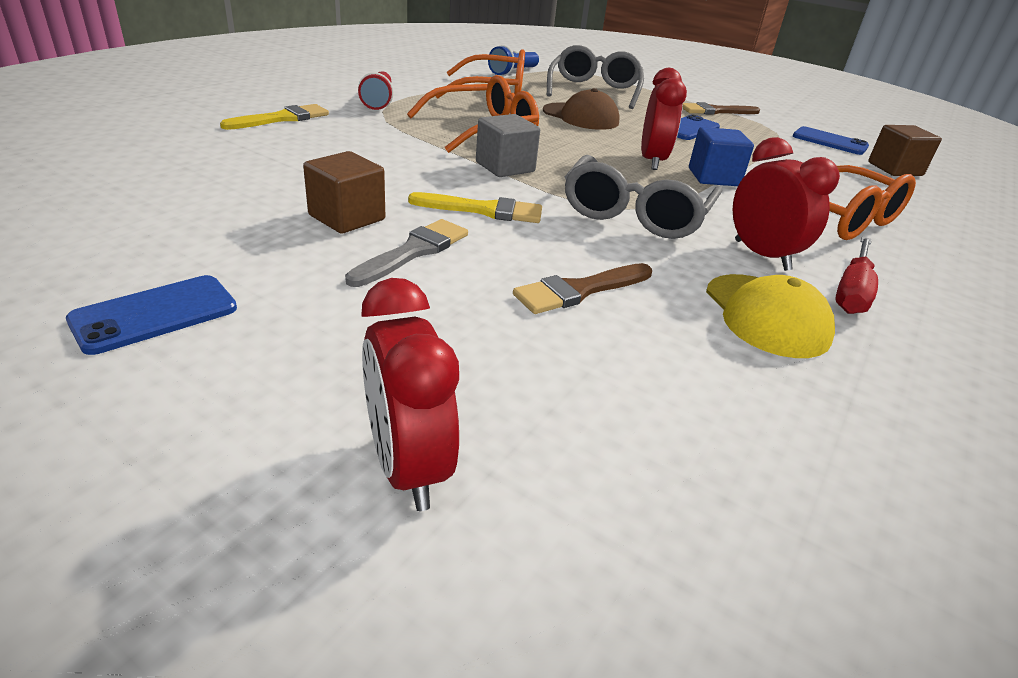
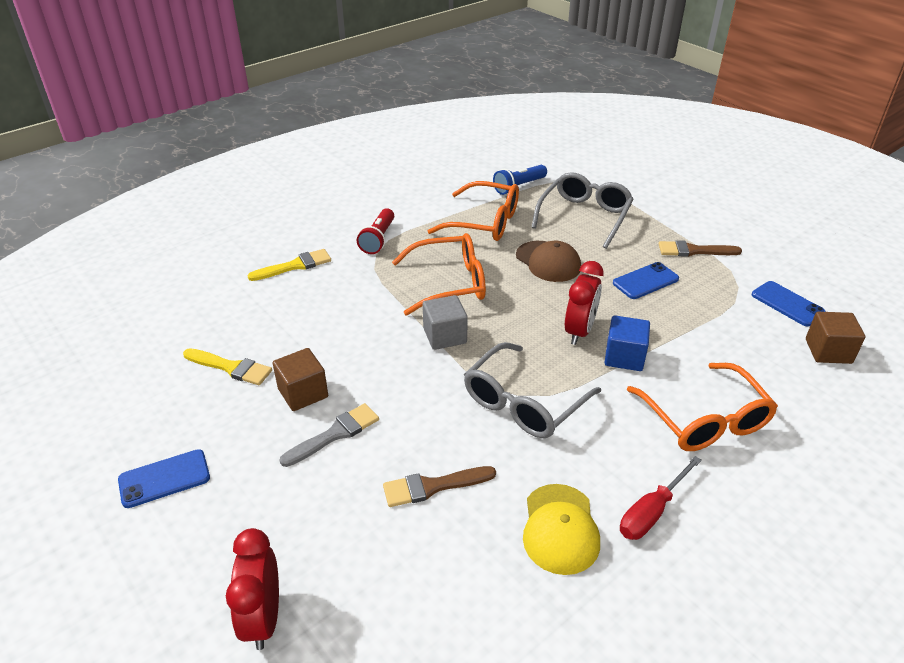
camera: 20 degrees right, 5 degrees up
yellow brush [408,192,542,223] -> yellow brush moved to [183,348,272,385]
red clock [733,137,840,271] -> none

